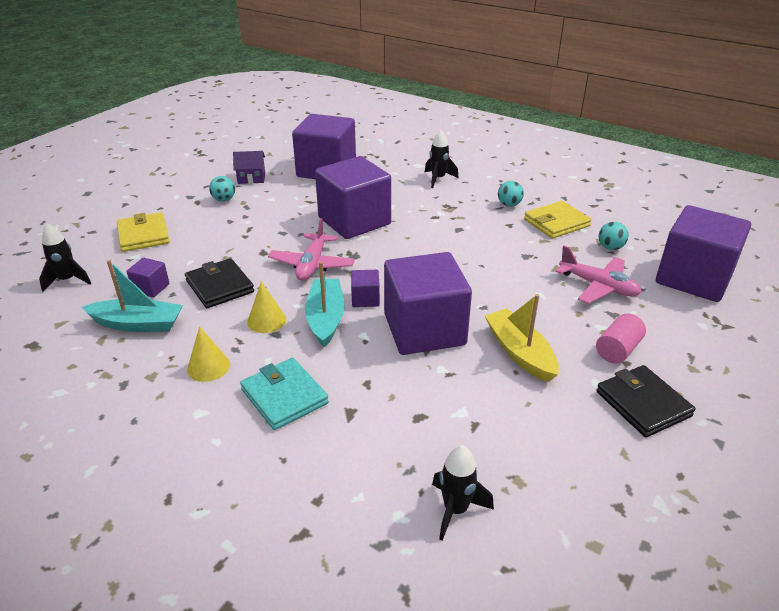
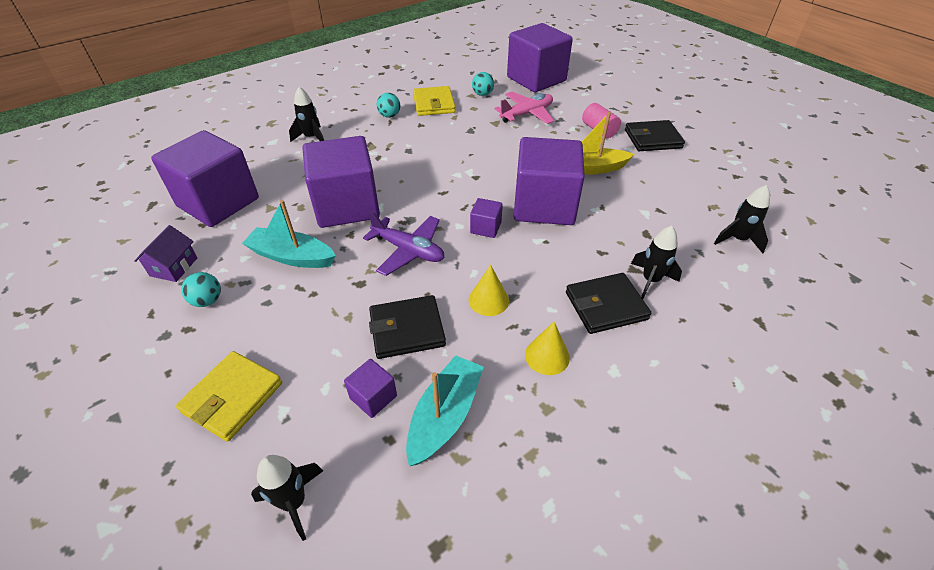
camera: 70 degrees left, 10 degrees up
yellow wallet [117,212,170,252] -> yellow wallet turned 60 degrees counterclockwise [176,351,282,442]
turquoise wallet [240,358,329,430] -> black wallet [566,273,652,334]
pink plane [268,218,355,281] -> purple plane [363,210,444,276]
turquoise boat [305,262,345,348] -> turquoise boat moved to [242,200,336,268]
none -> black rocket [631,226,682,299]

